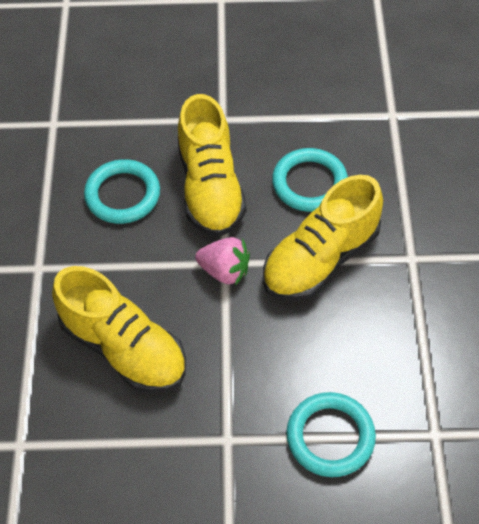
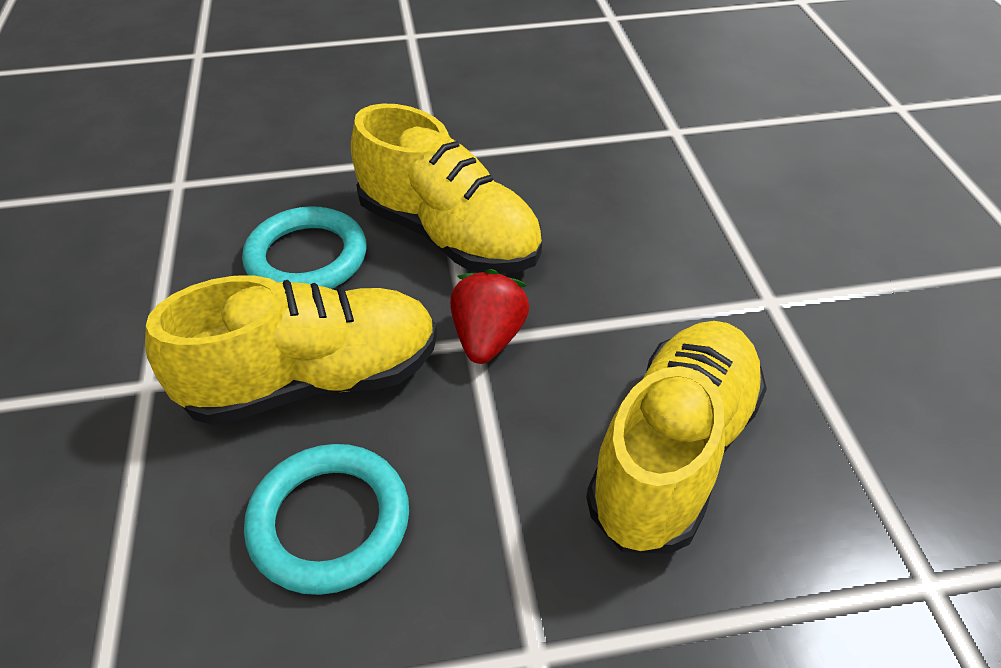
camera: 100 degrees left, 10 degrees down
pink strawberry [195,237,250,286] -> red strawberry [450,269,529,364]
turquoise ring [286,392,376,477] -> none

